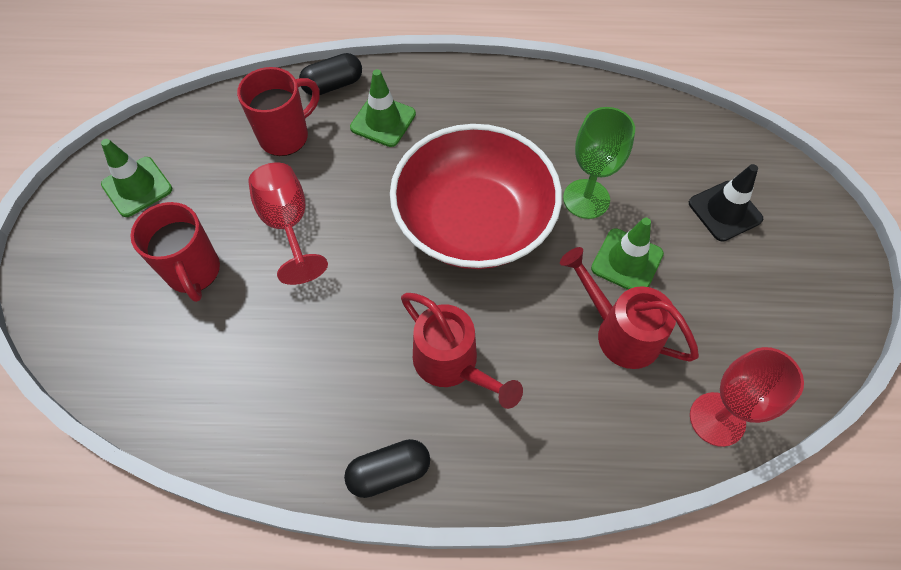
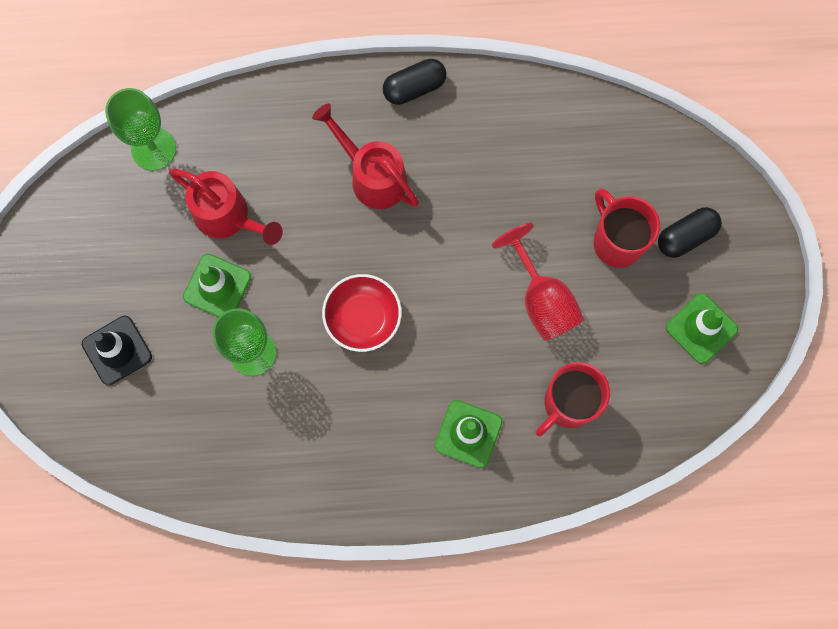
camera: 175 degrees right, 15 degrees up
black capsule [299,53,362,95] -> black capsule moved to [658,207,722,258]
red bowl [390,124,562,269] -> red bowl [322,274,402,352], size x0.50
red goblet [690,347,804,447] -> green goblet [105,88,176,171]

